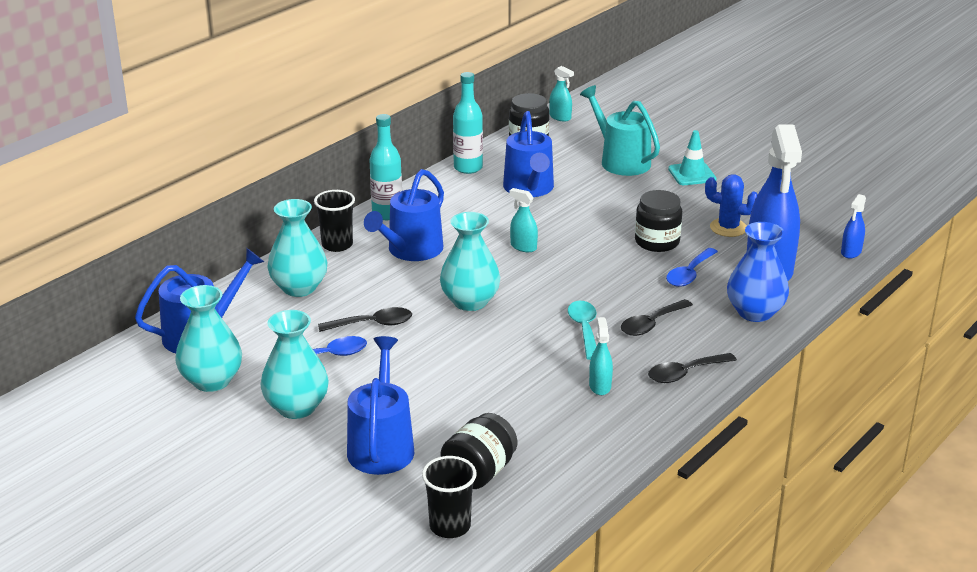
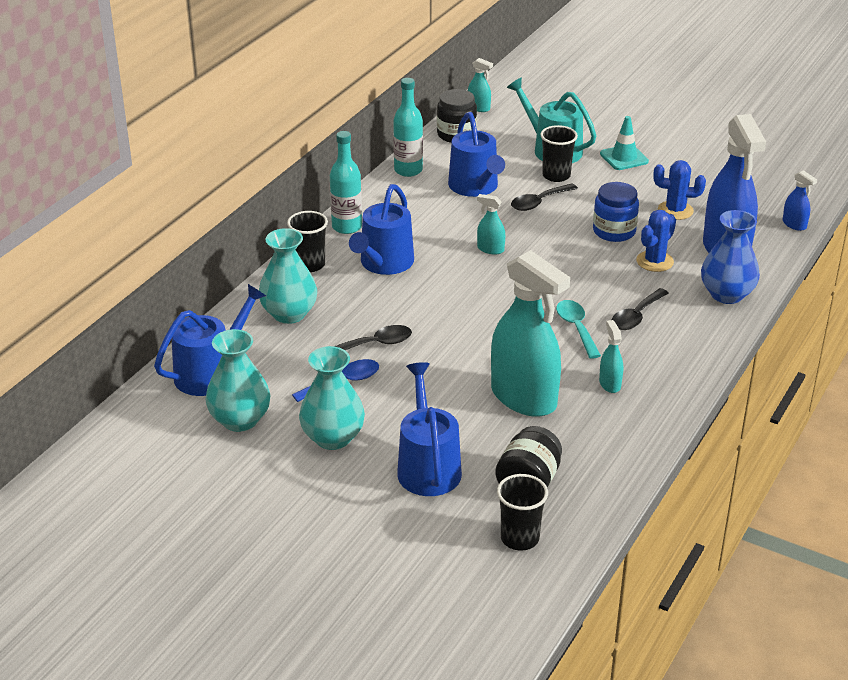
camera: 10 degrees left, 5 degrees up
turquoise vase [440,212,500,311] -> none
black jar [635,190,682,252] -> blue jar [593,182,639,242]
black spoon [648,353,737,383] -> black spoon moved to [511,183,578,211]
blue spoon [666,248,718,287] -> blue cactus [636,210,676,272]
blue spray bottle [841,194,866,259] -> blue spray bottle turned 60 degrees counterclockwise [783,170,817,231]
none -> turquoise spray bottle [491,250,570,417]
none -> black cup [540,125,578,182]

